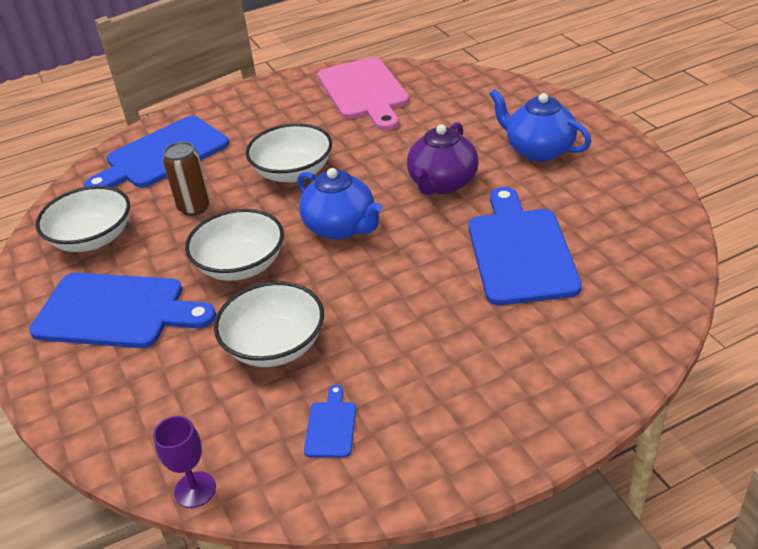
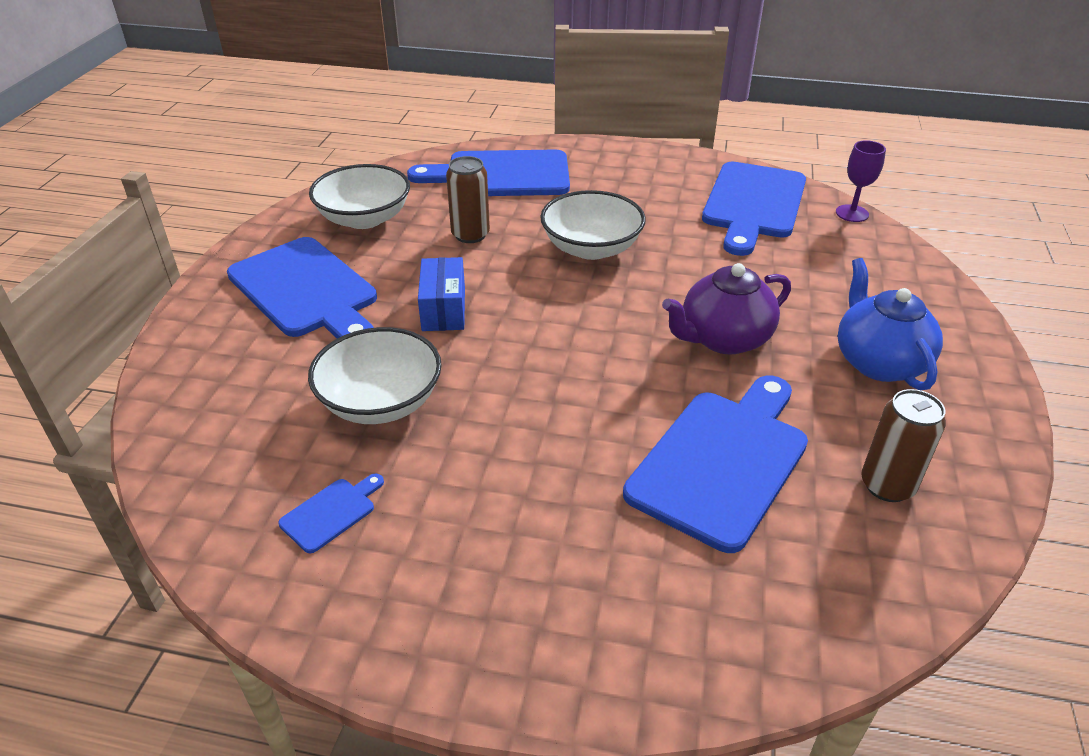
camera: 35 degrees right, 0 degrees up
purple goblet [153,416,216,508] -> purple goblet moved to [836,140,886,222]
white bowl [185,209,284,281] -> blue box [418,257,465,331]
blue teapot [297,168,383,240] -> none
pink cutting board [318,57,409,131] -> blue cutting board [702,162,806,256]
none -> brown can [861,389,946,502]

